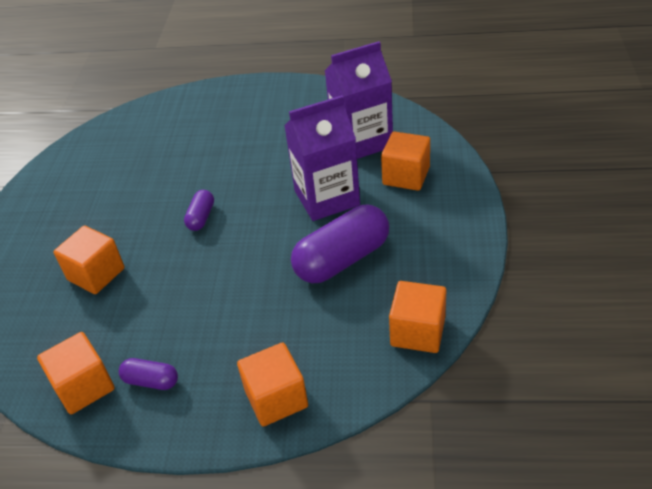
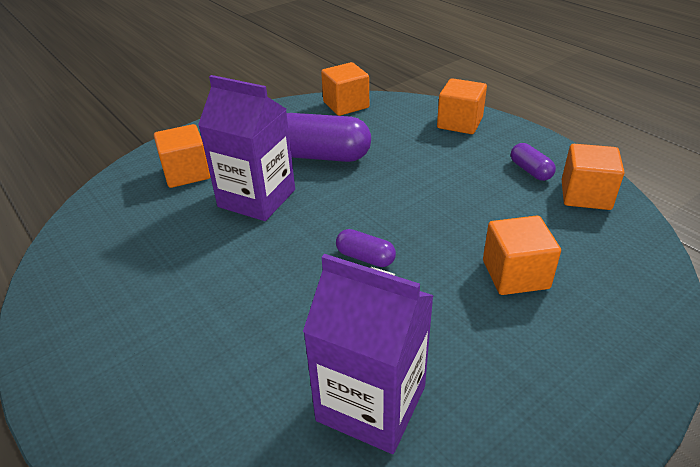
camera: 135 degrees left, 5 degrees down
purple capsule [184,190,214,231] -> purple capsule turned 60 degrees clockwise [336,229,396,267]
purple carton [325,41,393,159] -> purple carton moved to [303,254,434,454]

